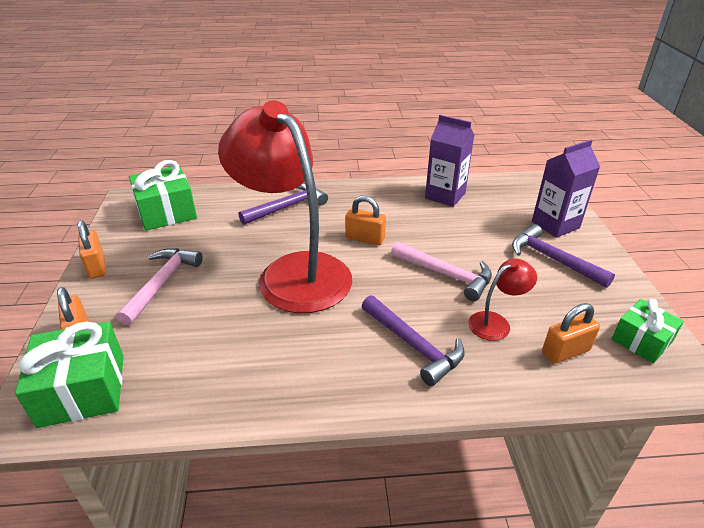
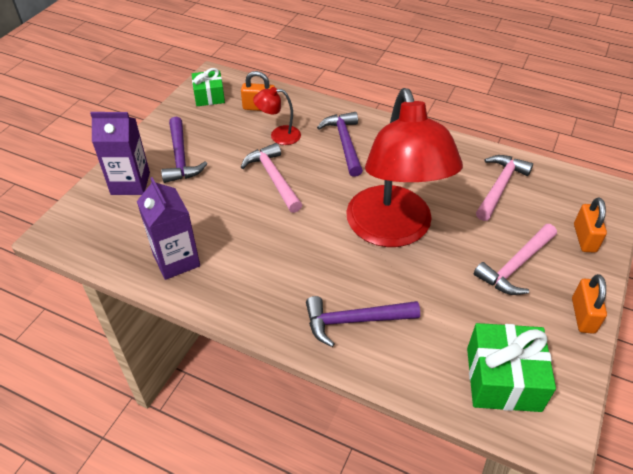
camera: 150 degrees left, 10 degrees up
green gift [15,321,124,428] -> none
orange padlock [345,196,386,245] -> none
none -> pink hammer [476,155,533,221]

